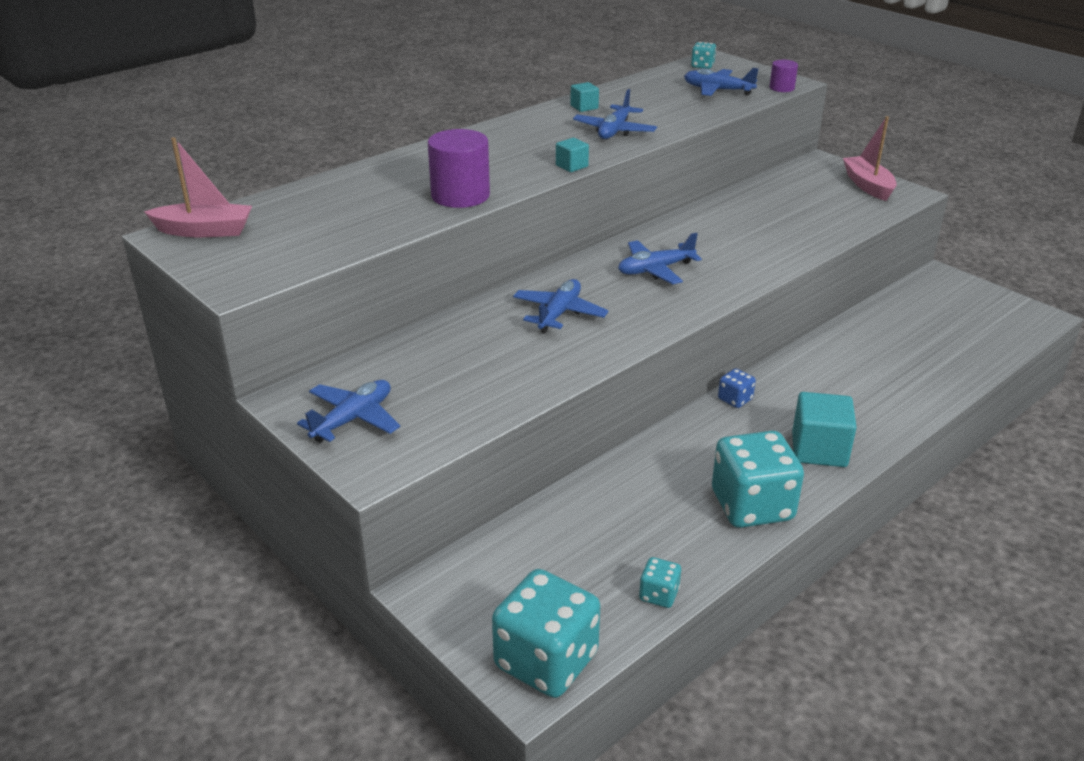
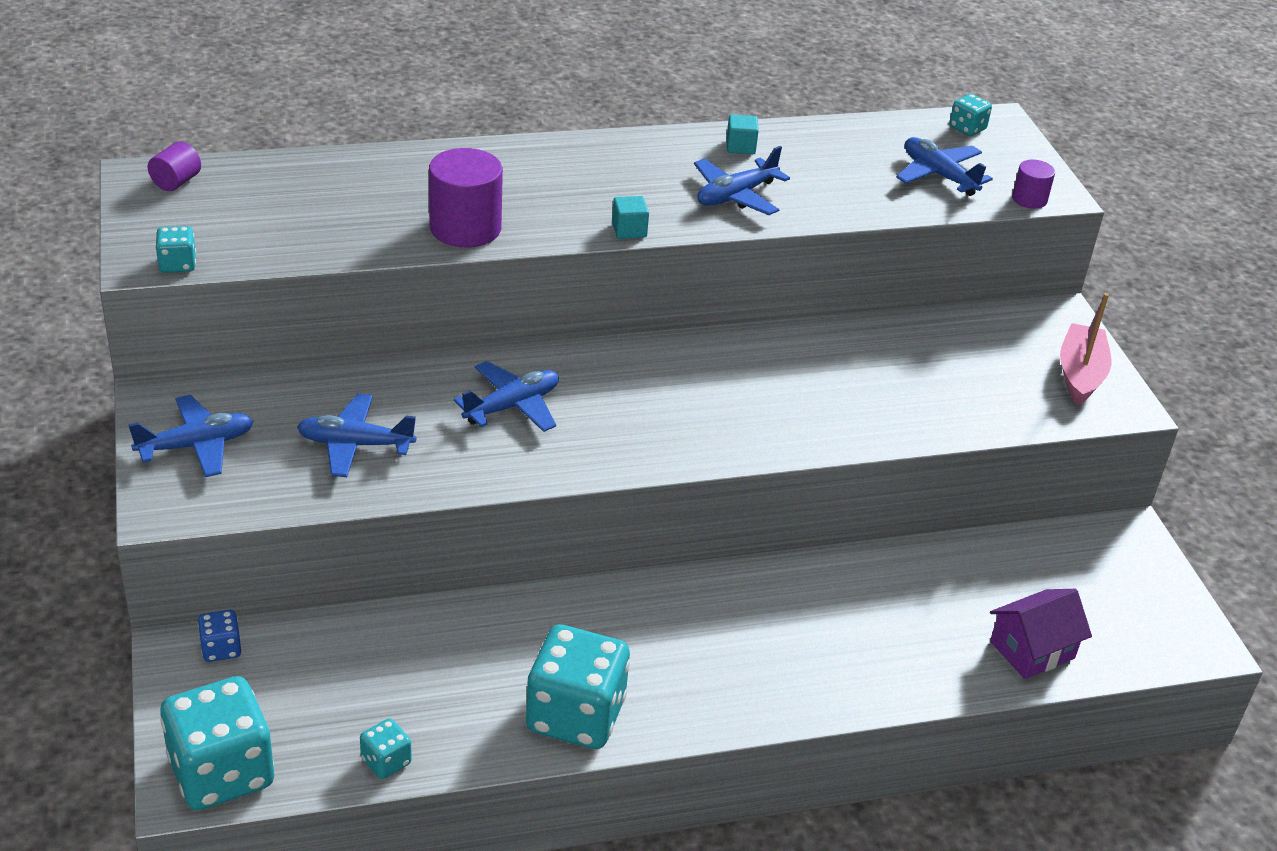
camera: 25 degrees right, 5 degrees up
pink boat [144,137,252,237] -> purple cylinder [148,141,201,191]
blue plane [618,233,702,285] -> blue plane moved to [297,393,416,477]
blue dice [718,368,756,408] -> blue dice moved to [198,610,242,662]
turquoise cube [792,392,857,467] -> none
none -> turquoise dice [155,226,196,273]
none -> purple house [990,589,1092,679]

